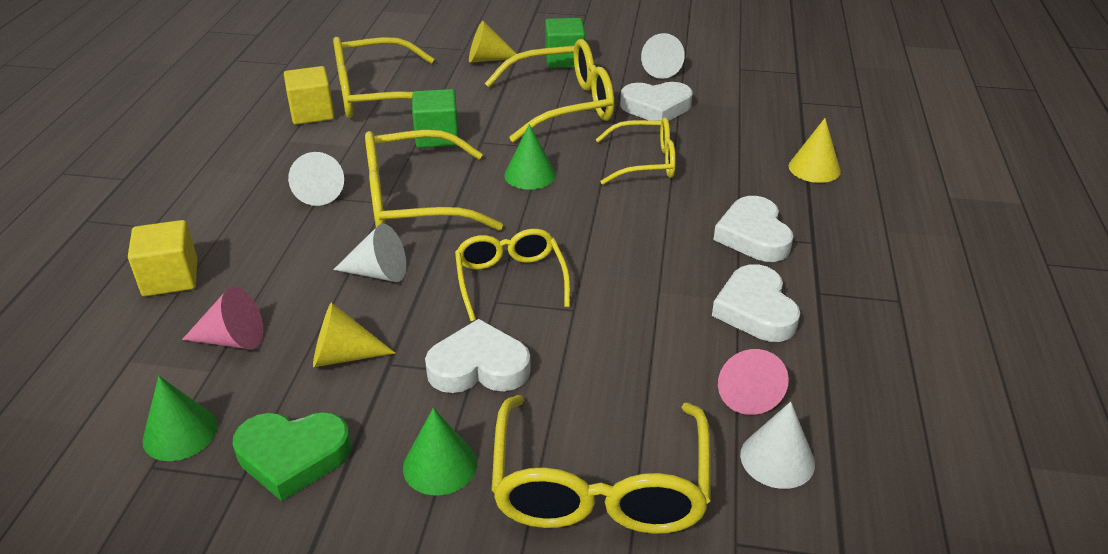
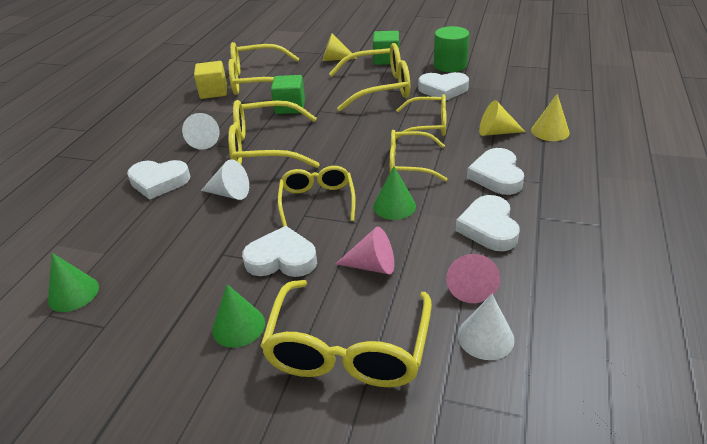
camera: 10 degrees right, 0 degrees up
yellow cube [128,220,198,296] -> none
pink cone [182,287,263,350] -> pink cone moved to [335,227,394,274]
green heart [233,412,351,501] -> none
yellow cone [313,302,395,367] -> yellow cone moved to [479,100,525,136]
green cone [504,124,556,190] -> green cone moved to [373,166,416,220]
white cone [641,33,685,79] -> green cylinder [434,26,469,72]
none -> white heart [127,160,190,200]
none -> yellow glasses [390,130,448,182]

